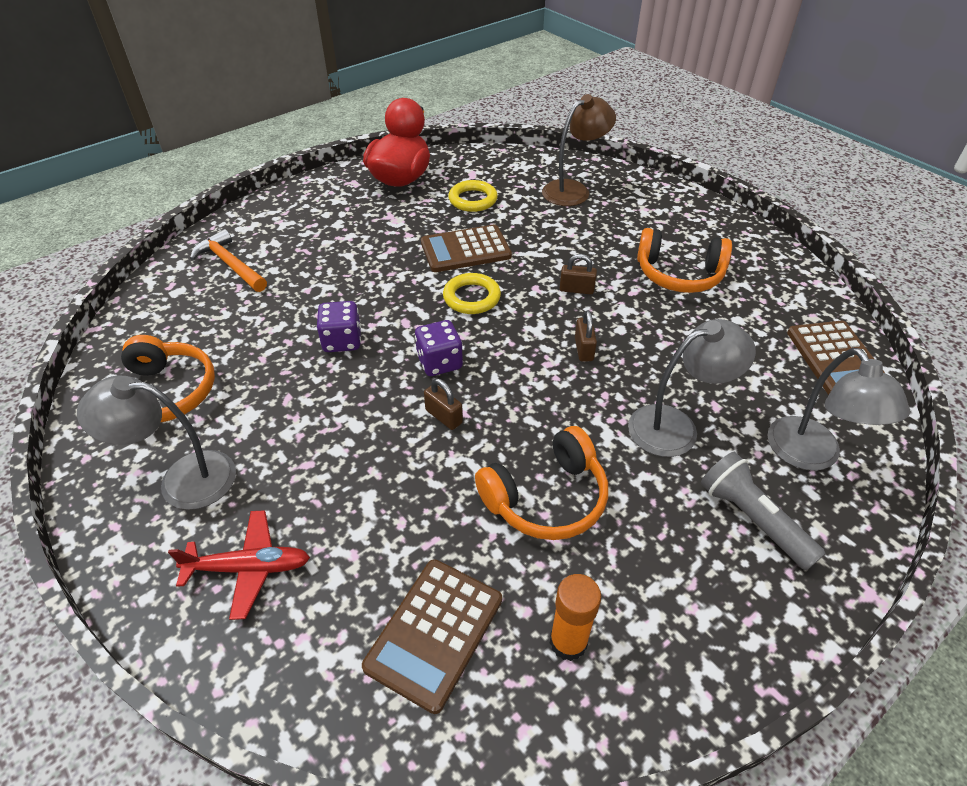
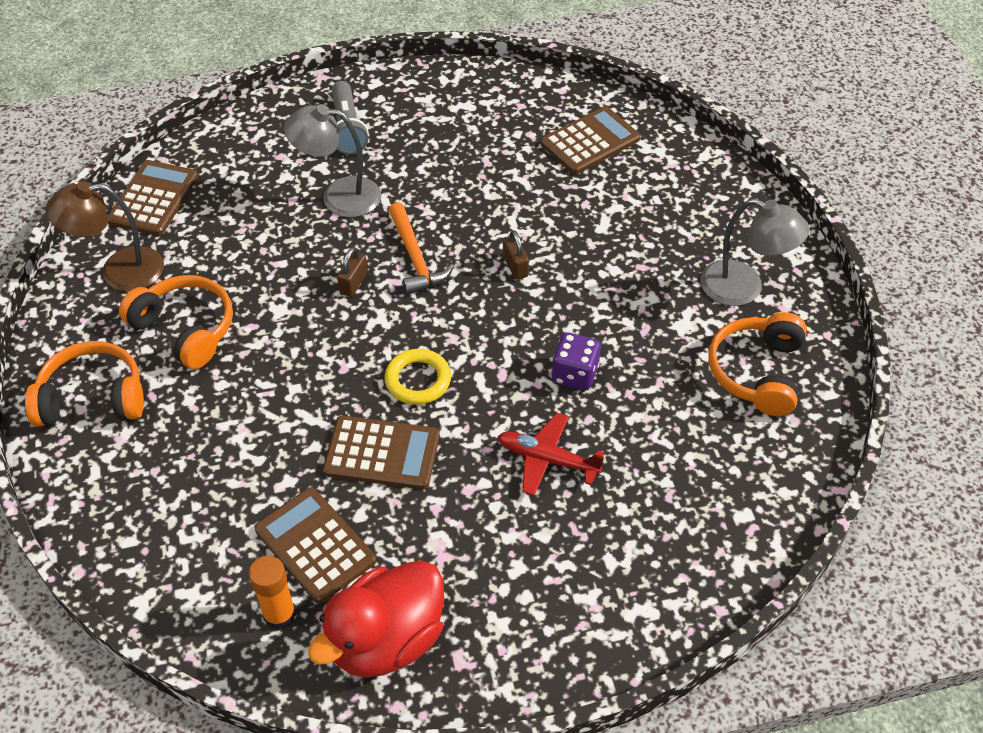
camera: 155 degrees left, 5 degrees up
red plane [168,510,310,620] -> red plane moved to [497,413,605,496]
orange hammer [190,229,267,292] -> orange hammer moved to [389,202,454,295]
purple dice [415,320,463,376] -> none
yellow ring [448,180,498,212] -> brown calculator [255,487,376,604]
orange headphones [475,426,608,540] -> orange headphones moved to [25,341,144,427]
brown lamp [542,94,616,206] -> brown lamp moved to [46,181,164,292]
orange glue stick [550,574,601,661] -> orange glue stick moved to [249,556,296,630]
brown padlock [560,254,597,294] -> none
grey lamp [768,348,910,471] -> none

